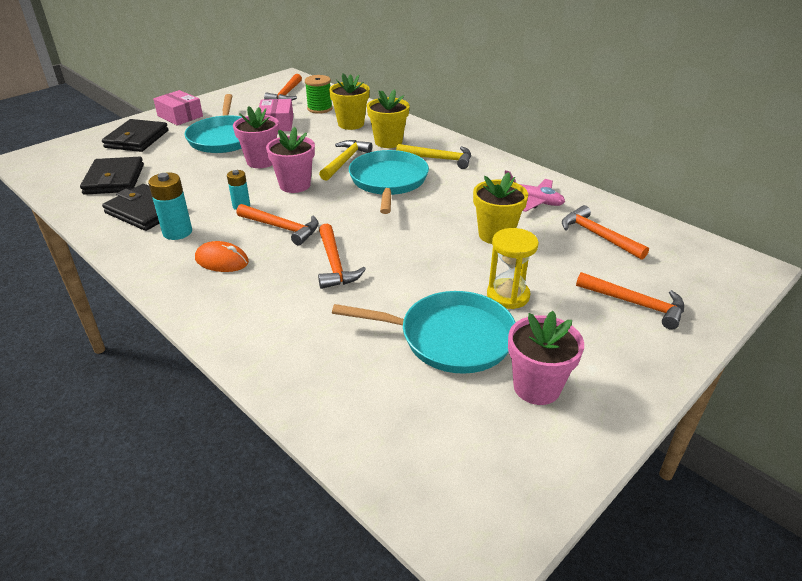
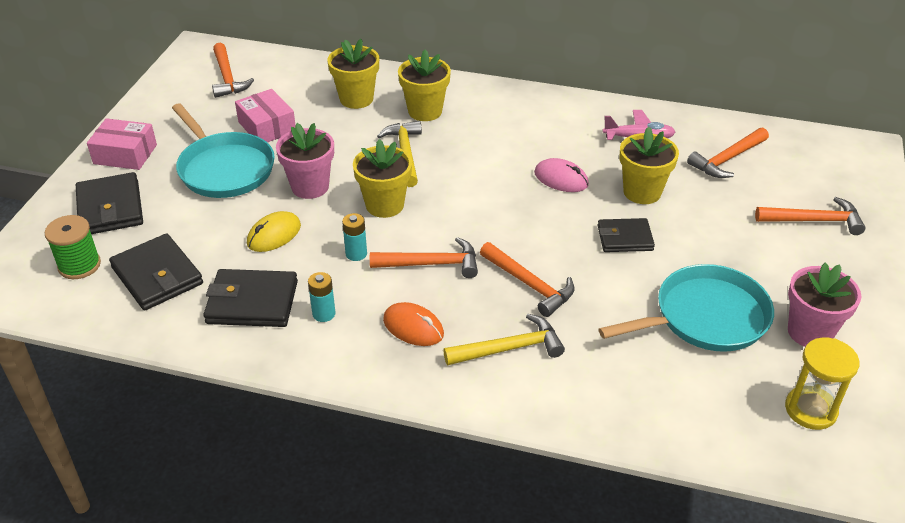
camera: 30 degrees left, 5 degrees up
turquoise battery [148,172,192,240] -> turquoise battery [308,272,336,322], size x0.64
orange mouse [195,241,249,272] -> orange mouse turned 45 degrees clockwise [383,302,444,346]
pink flower pot [266,127,315,193] -> yellow flower pot [353,139,412,218]
green spool [305,75,333,114] -> green spool moved to [45,215,101,279]
turquoise pan [349,150,429,214] -> none
yellow hammer [396,144,471,169] -> yellow hammer moved to [443,314,565,365]
yellow hourglass [487,228,539,309] -> yellow hourglass moved to [785,338,859,430]
orange hammer [562,205,649,260] -> orange hammer turned 60 degrees counterclockwise [687,127,769,178]
none -> yellow mouse [247,211,301,252]
none -> pink mouse [534,158,589,192]
none -> black wallet [598,218,655,252]

